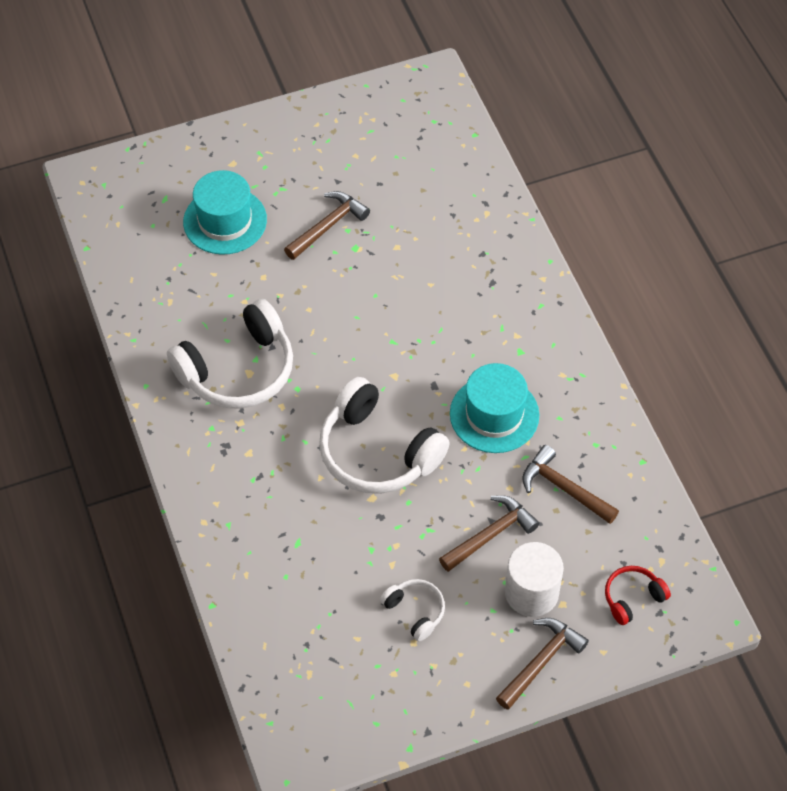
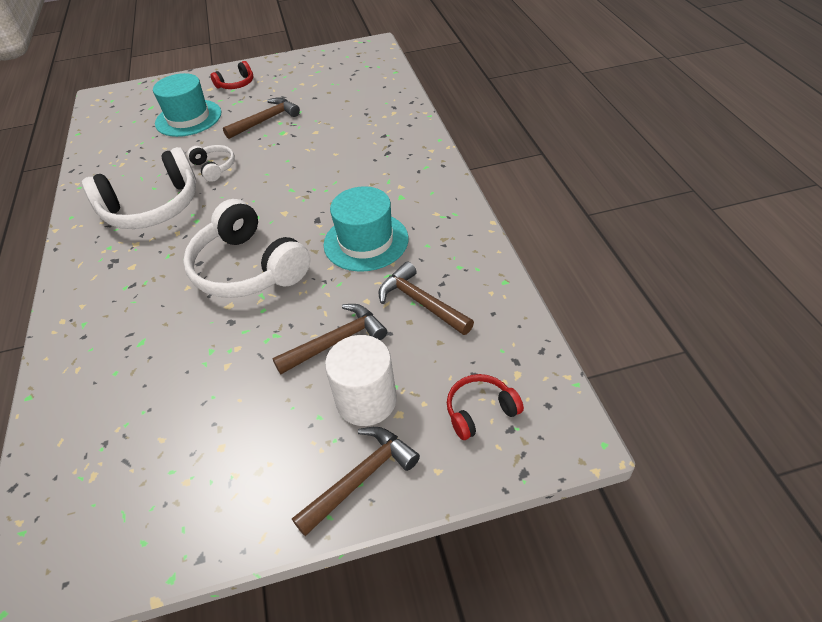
camera: 10 degrees right, 10 degrees down
white headphones [380,579,445,641] -> white headphones moved to [187,145,235,182]
none -> red headphones [211,61,254,89]

